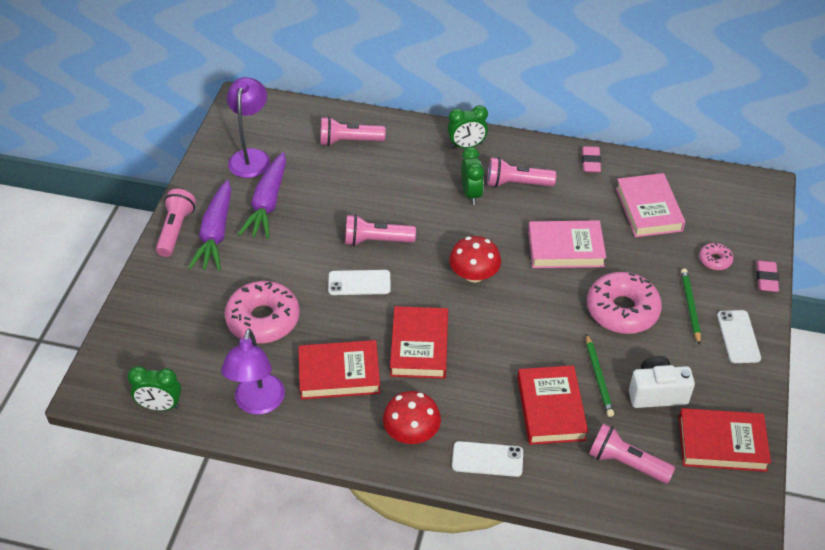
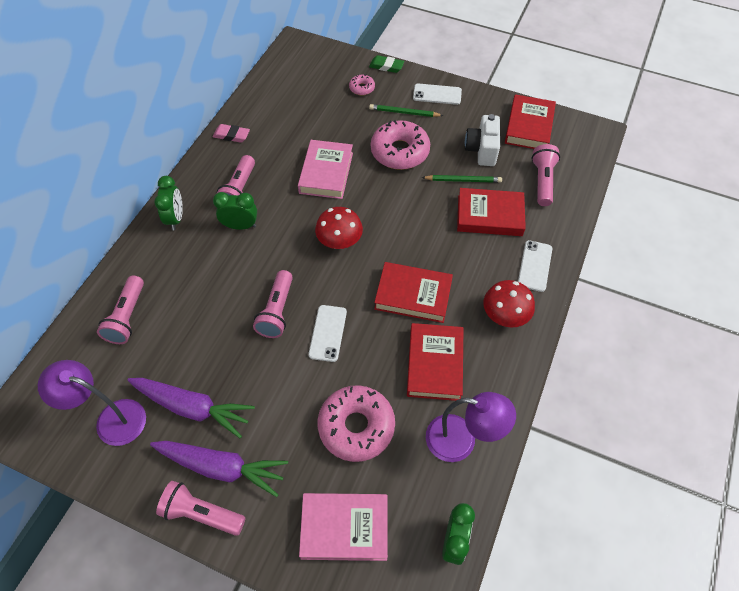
camera: 80 degrees left, 10 degrees up
pink flashlight [589,423,675,484] -> pink flashlight turned 150 degrees clockwise [531,144,560,206]
pink book [616,173,685,237] -> pink book moved to [299,493,388,561]
pink eraser [756,261,779,292] -> green eraser [369,55,404,73]

